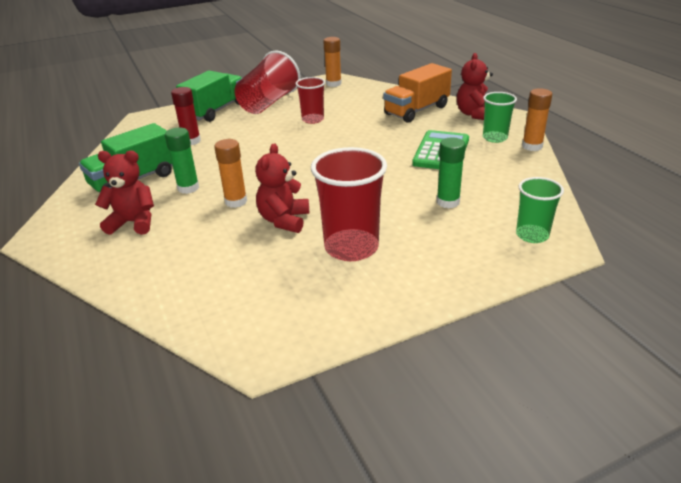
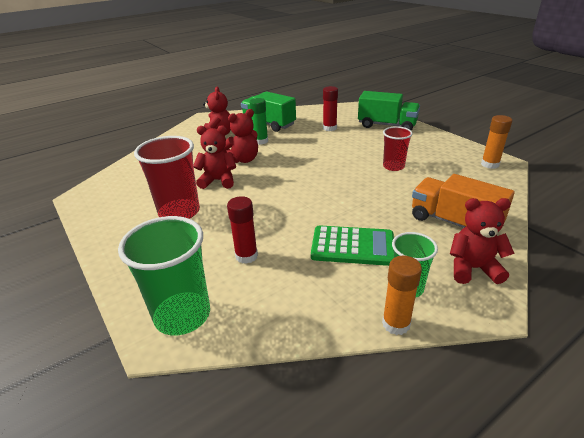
camera: 80 degrees right, 0 degrees up
orange glue stick [214,139,247,208] -> red teddy bear [224,109,258,163]
red cup [234,50,301,114] -> none
green glue stick [437,138,466,208] -> red glue stick [227,196,258,264]
green cup [516,177,564,243] -> green cup [118,216,210,335], size x1.68

